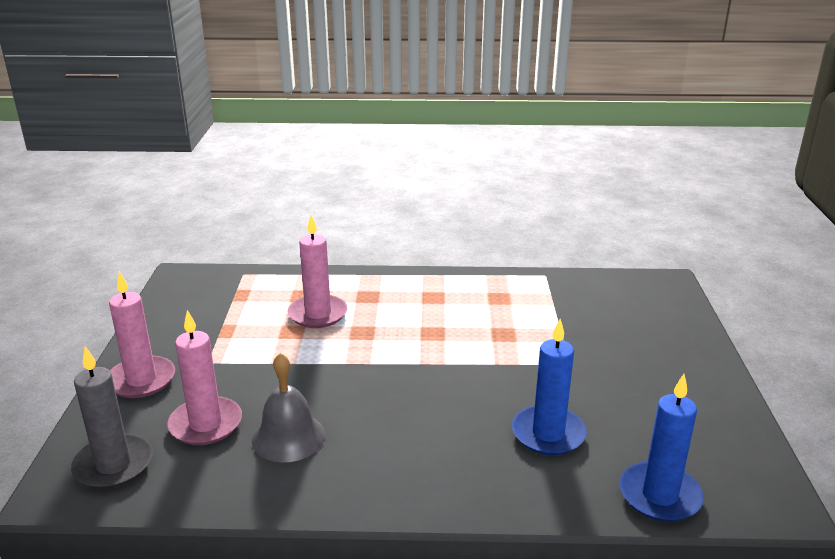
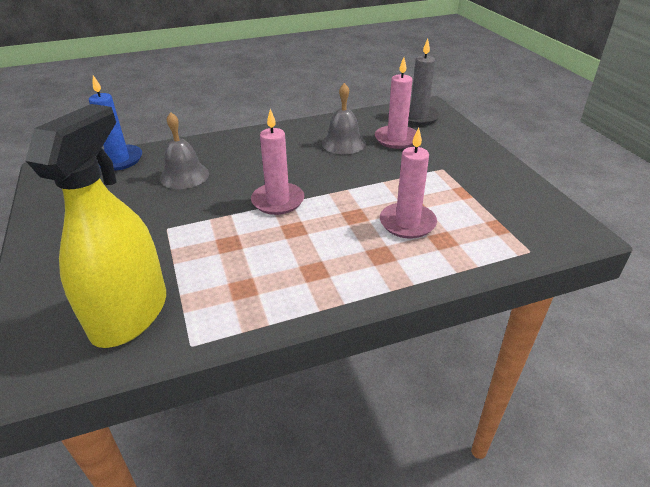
camera: 160 degrees right, 10 degrees up
pink candle [109,272,175,398] -> pink candle moved to [251,109,304,215]
blue candle [512,319,587,456] -> grey bell [160,112,209,189]
none -> yellow spray bottle [26,104,166,348]

